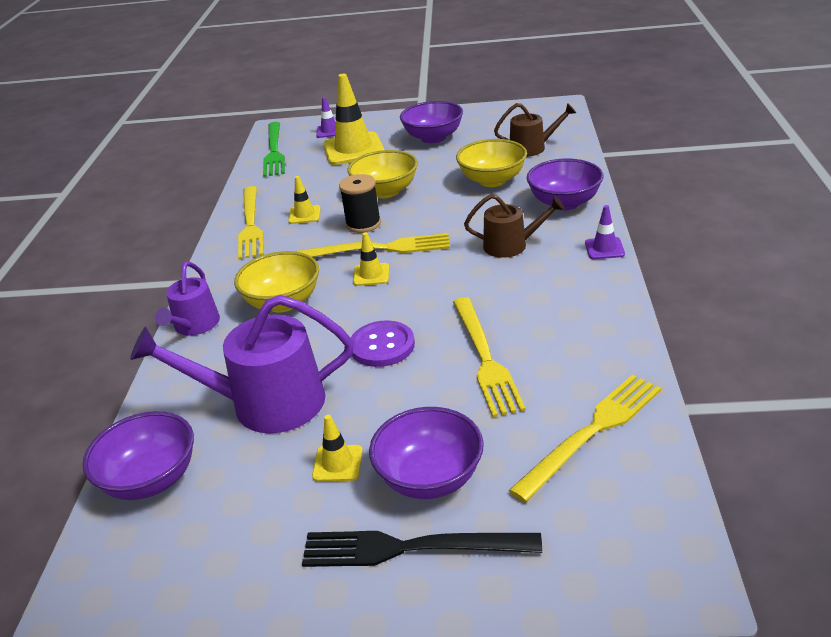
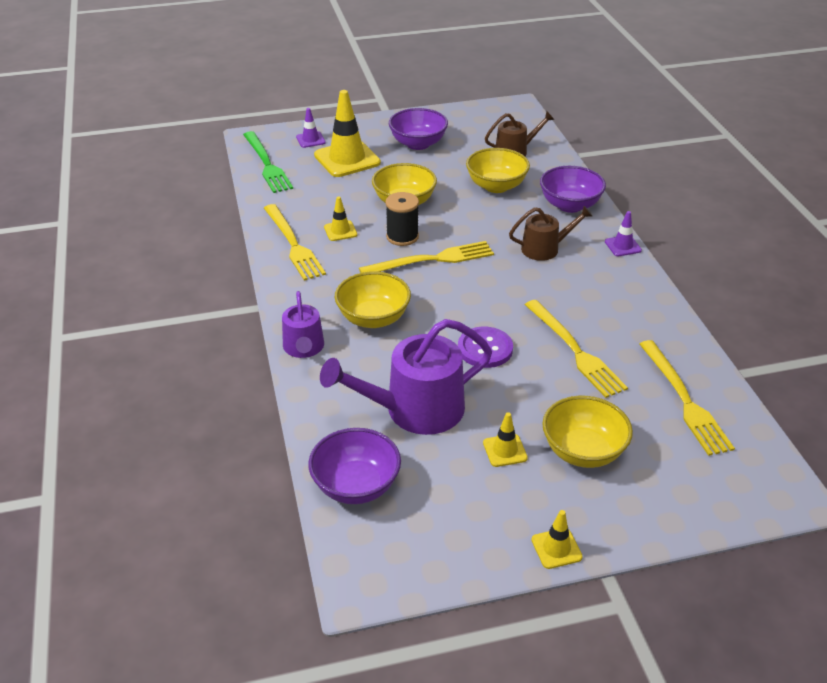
camera: 20 degrees left, 5 degrees up
black fork [302,531,542,567] -> none
yellow traffic cone [353,232,389,286] -> yellow traffic cone moved to [531,510,583,569]
purple bowl [369,407,484,499] -> yellow bowl [542,396,633,468]
yellow fork [509,374,661,502] -> yellow fork turned 135 degrees clockwise [640,340,735,456]

